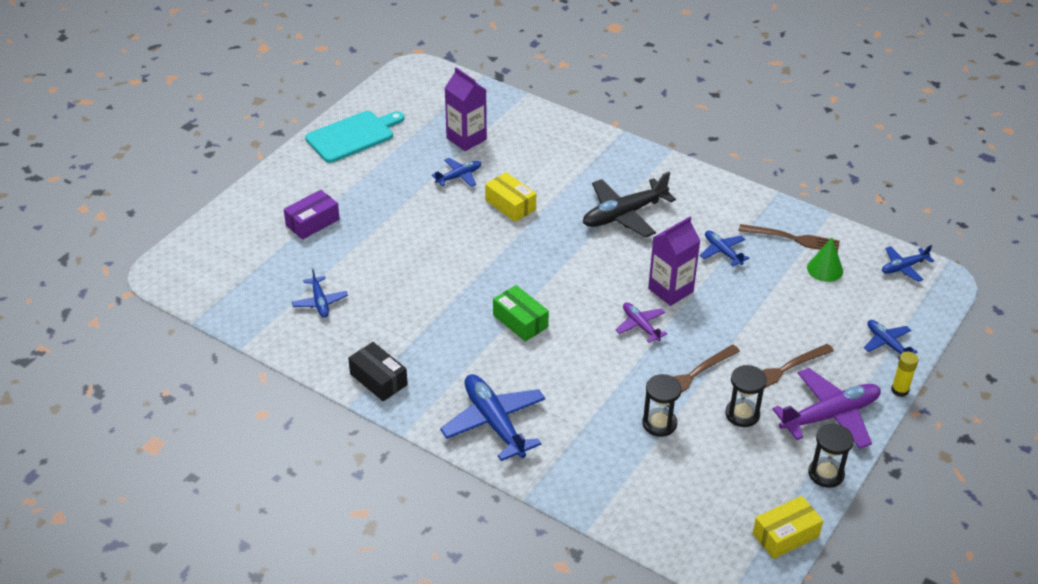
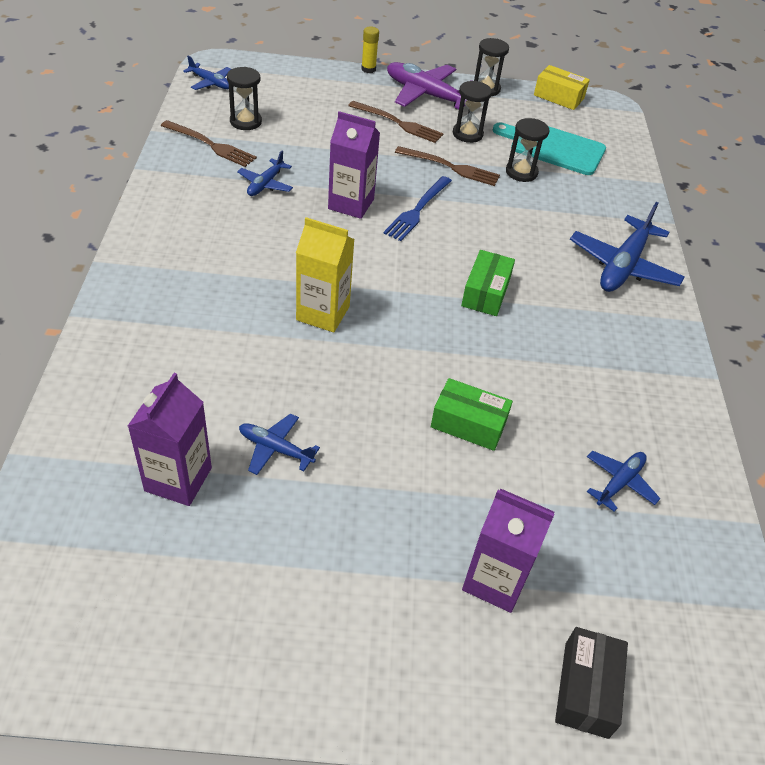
camera: 125 degrees left, 5 degrees up
purple box [284,190,340,240] -> purple carton [462,489,554,613]
turquoise cutting board [305,111,404,163] -> turquoise cutting board moved to [493,123,606,175]
black box [348,342,408,401] -> black box moved to [555,627,628,739]
yellow box [485,172,536,222] -> none
black plane [583,171,676,237] -> none
purple plane [615,302,667,343] -> blue fork [383,176,452,241]
brown fork [739,224,840,253] -> brown fork turned 135 degrees clockwise [161,120,257,167]
green cone [807,238,843,282] -> black hourglass [227,67,262,130]
blue plane [864,320,917,360] -> none
none -> yellow carton [296,217,354,332]
none -> green box [431,378,513,451]

